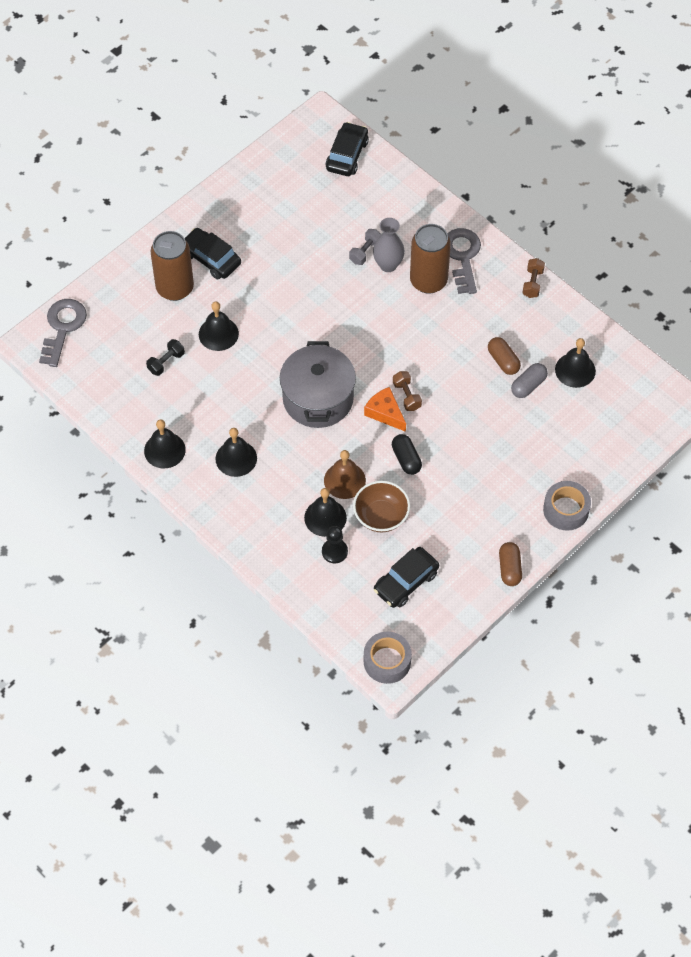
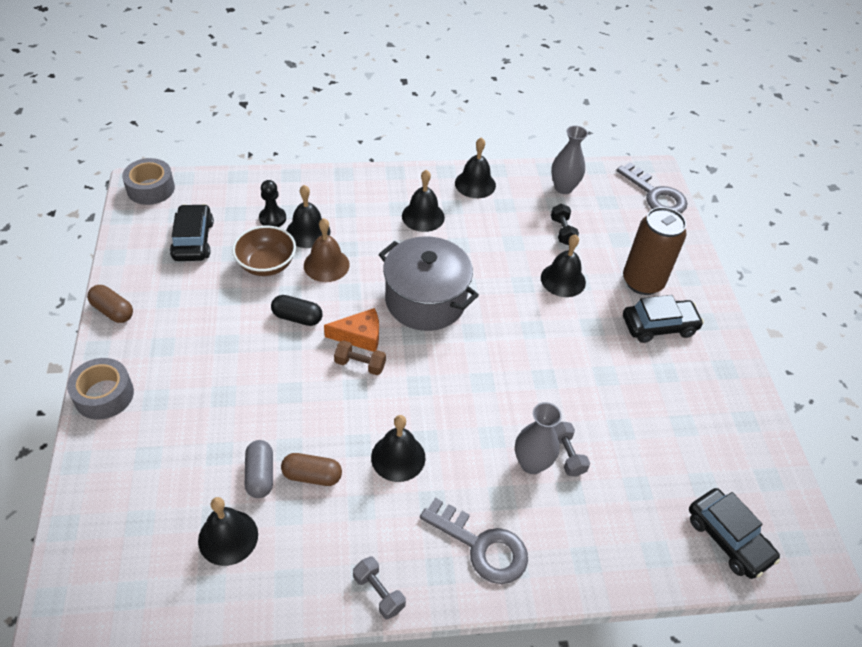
camera: 125 degrees right, 10 degrees down
brown can [410,224,451,294] -> none
brown dumbbell [522,258,545,298] -> grey dumbbell [353,556,406,620]
none -> black bell [371,415,425,482]
none -> grey vase [551,126,588,194]

